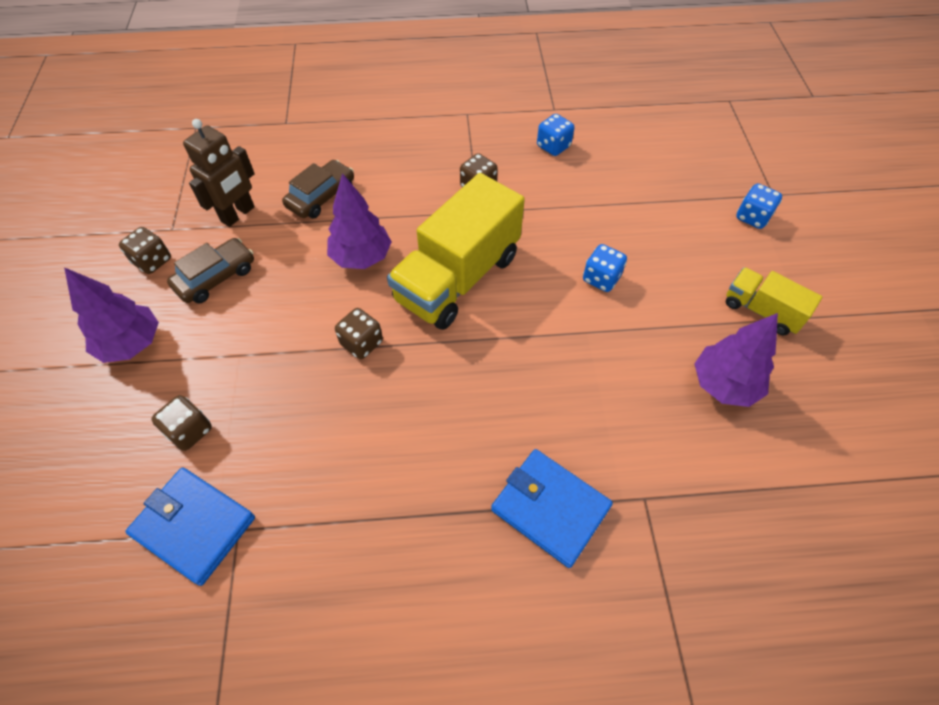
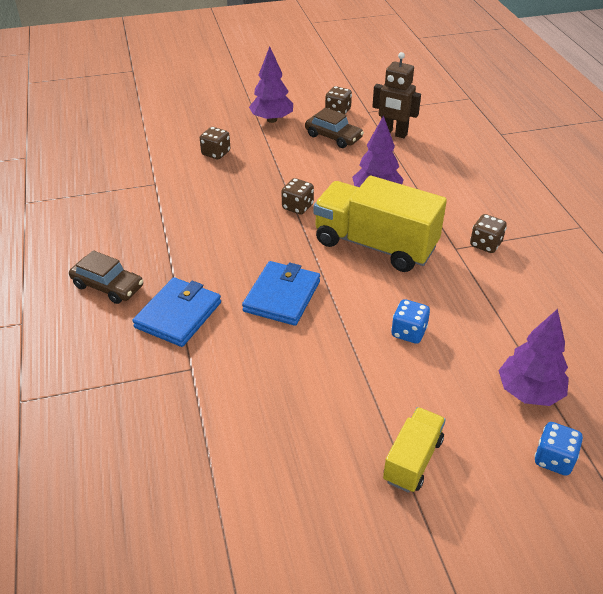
camera: 80 degrees right, 15 degrees down
blue wallet [125,467,255,586] -> blue wallet moved to [242,261,320,326]
brown car [282,160,354,219] -> brown car moved to [69,250,143,304]
blue dice [537,114,574,156] -> none
purple tree [694,313,778,407] -> purple tree moved to [498,309,569,406]

